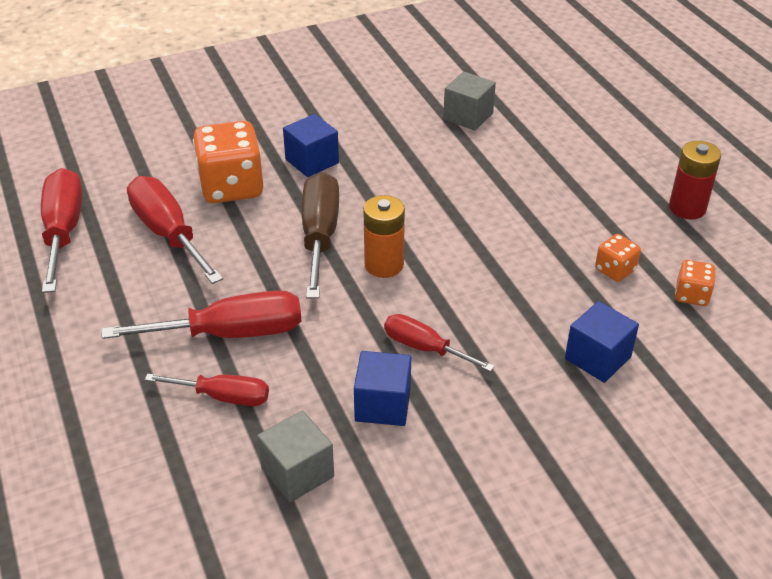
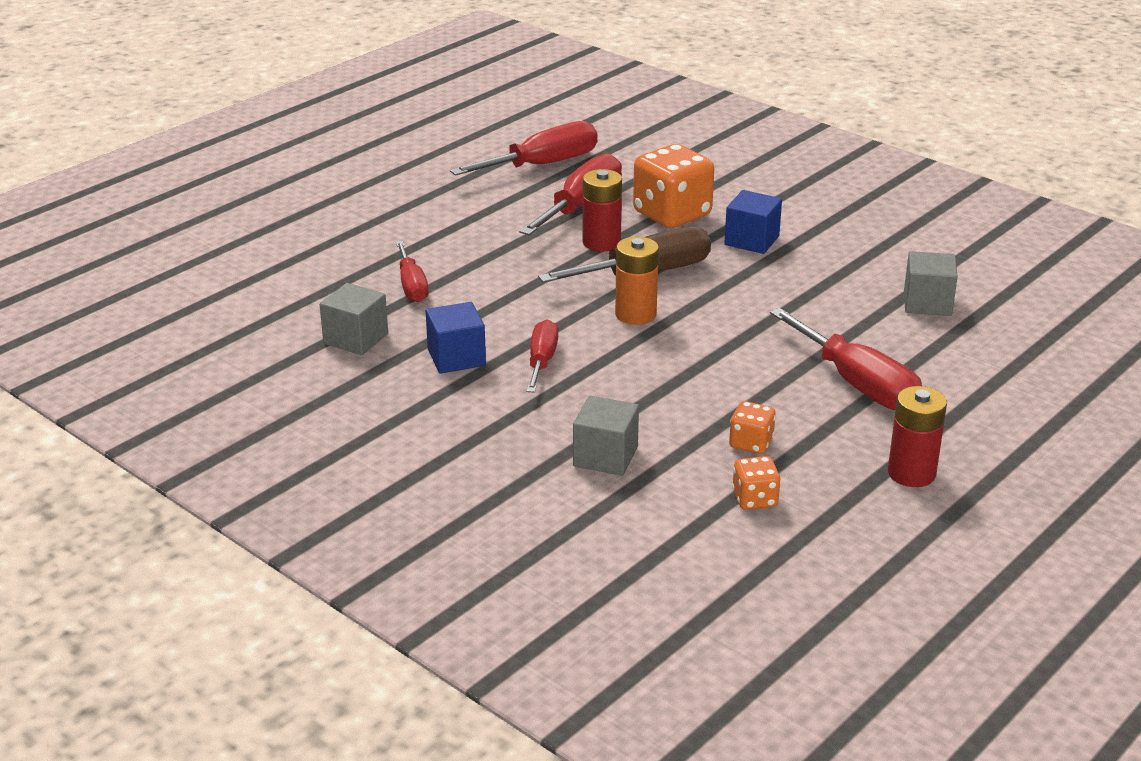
camera: 65 degrees right, 10 degrees down
red screwdriver [102,290,301,339] -> red screwdriver moved to [770,308,922,410]
blue cube [565,301,639,383] -> grey cube [573,396,639,476]
none -> red battery [582,169,622,252]

